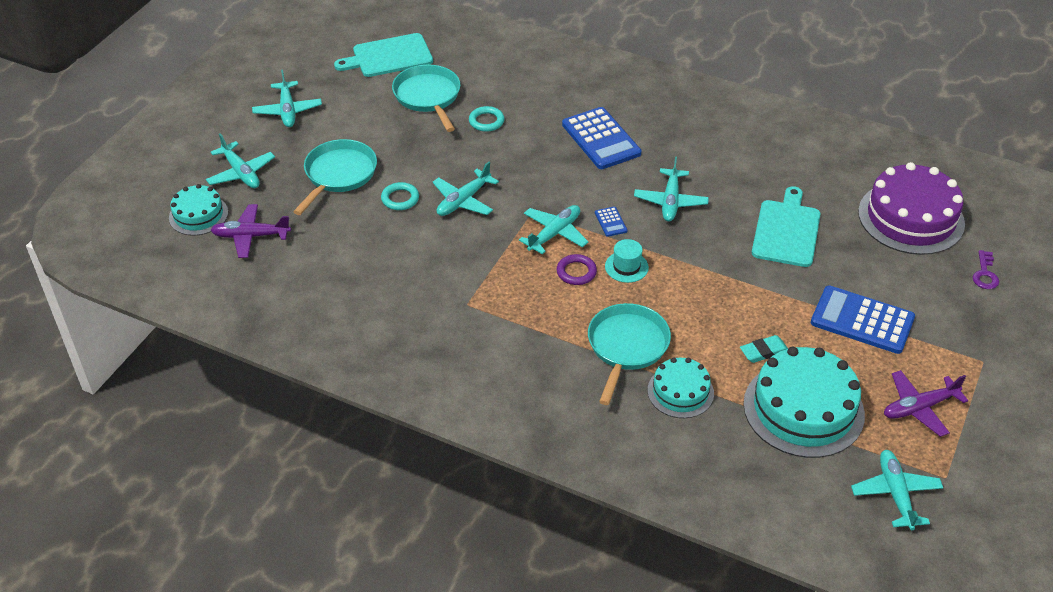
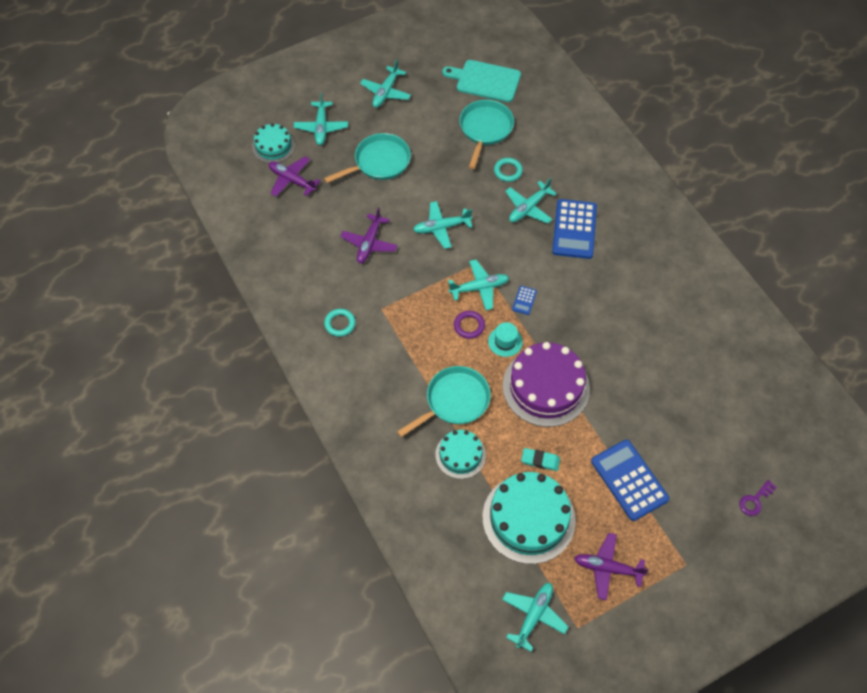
camera: 35 degrees right, 15 degrees up
turquoise ring [381,182,419,210] -> turquoise ring moved to [324,309,356,337]
turquoise plane [634,156,709,221] -> turquoise plane moved to [505,178,557,224]
turquoise cutting board [752,186,820,267] -> none
purple cake [858,162,965,255] -> purple cake moved to [503,342,590,427]
none -> purple plane [340,207,398,263]

